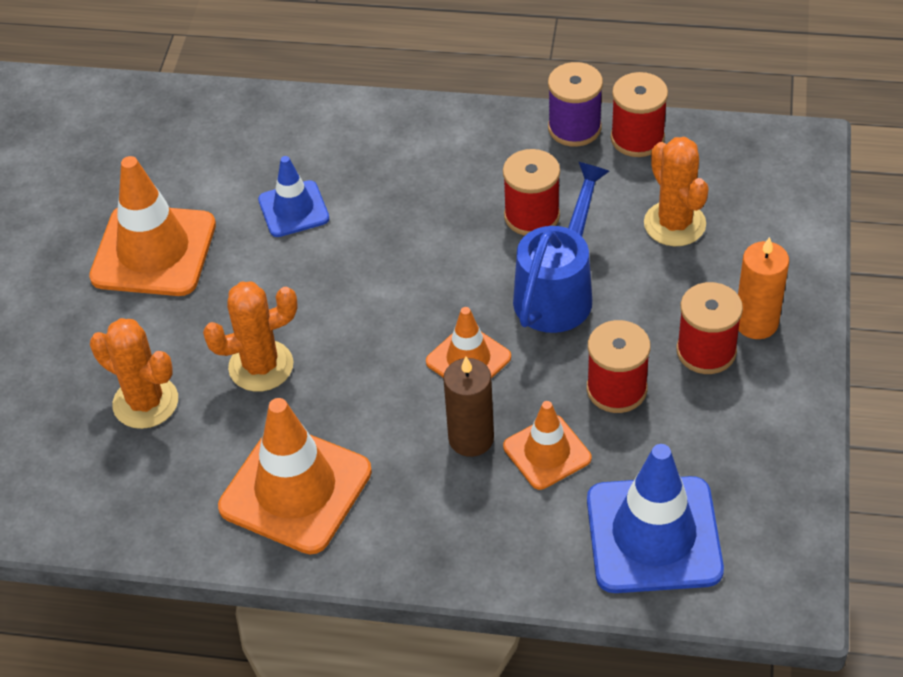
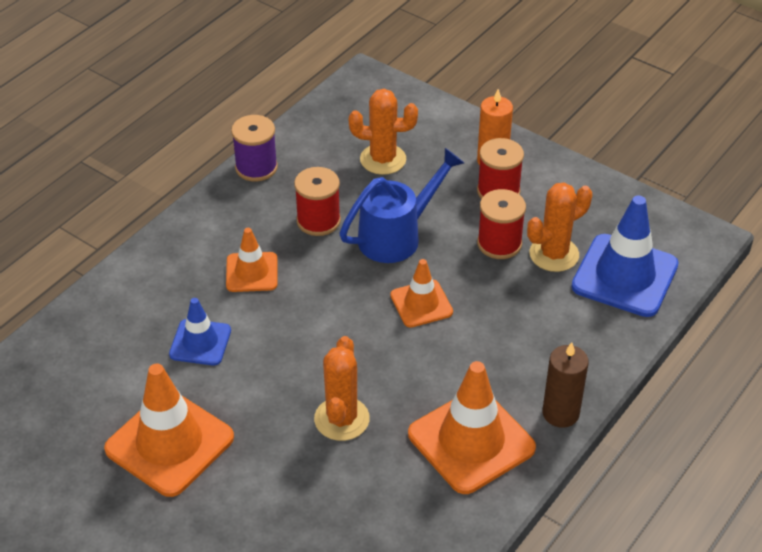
camera: 65 degrees left, 5 degrees down
orange cactus [90,318,178,429] -> orange cactus moved to [527,183,592,272]
brown candle [443,357,494,457] -> brown candle moved to [543,342,589,428]
orange traffic cone [503,401,591,490] -> orange traffic cone moved to [226,228,278,292]
blue watering can [513,162,609,333] -> blue watering can turned 90 degrees clockwise [339,148,464,263]
red spool [611,72,668,157] -> none

